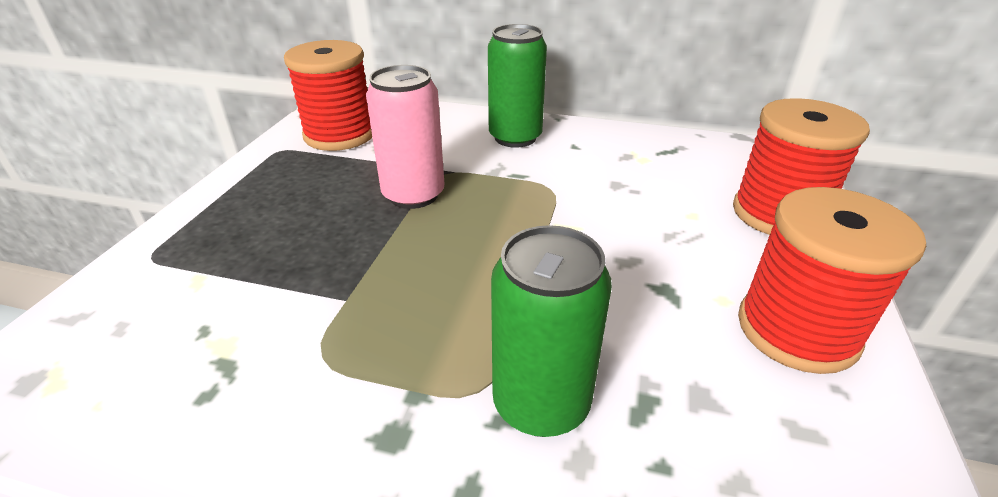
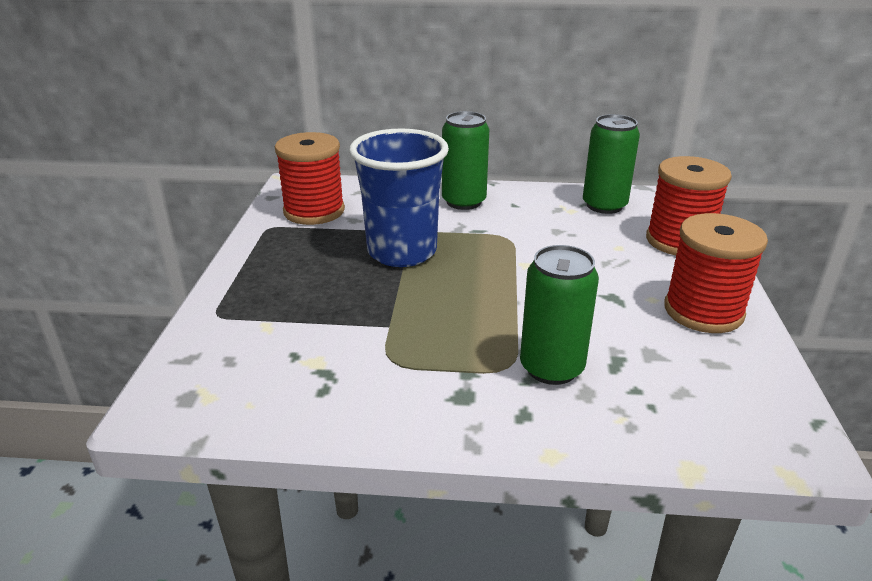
camera: 10 degrees left, 5 degrees down
pink can [366,65,444,209] -> blue cup [349,129,449,267]
none -> green can [583,114,640,214]

